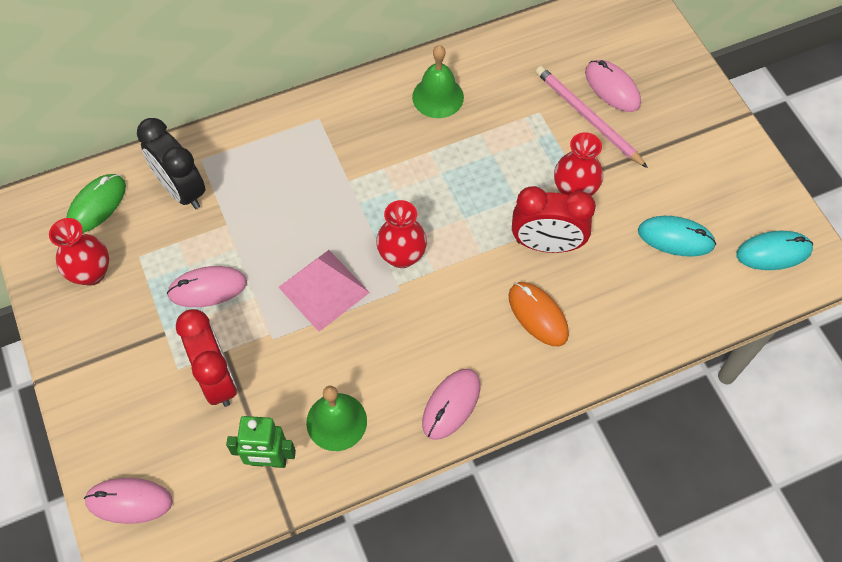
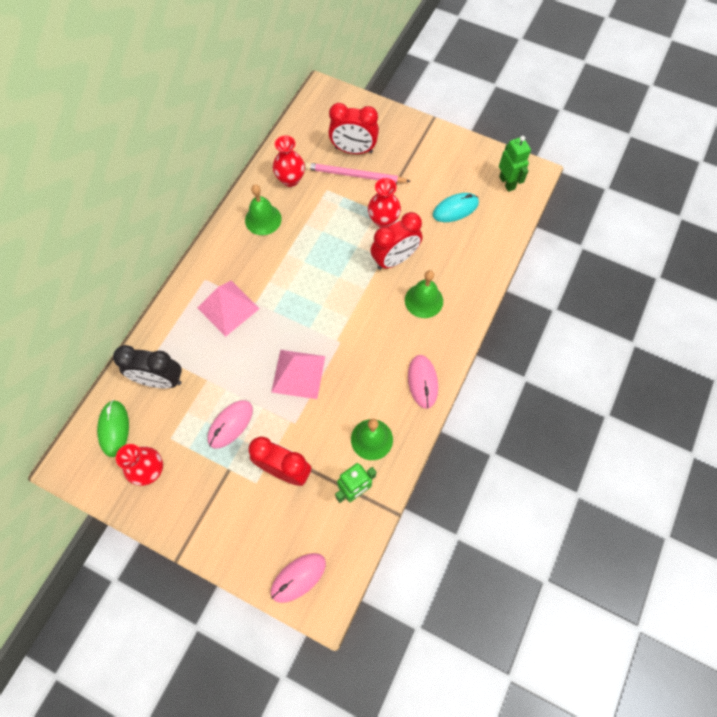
camera: 40 degrees left, 5 degrees up
red vase [376,200,427,268] -> red vase moved to [273,135,305,187]
orange mouse [509,282,569,346] -> green bell [405,270,443,318]
pink mouse [585,60,641,112] -> red clock [328,103,379,154]
turquoise mouse [736,231,813,270] -> green robot [499,136,531,192]
none -> pink pyramid [197,281,260,337]

